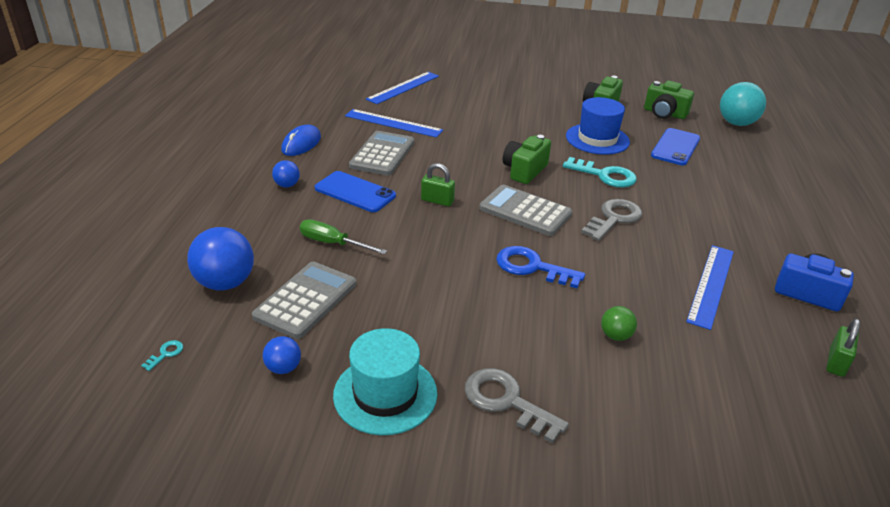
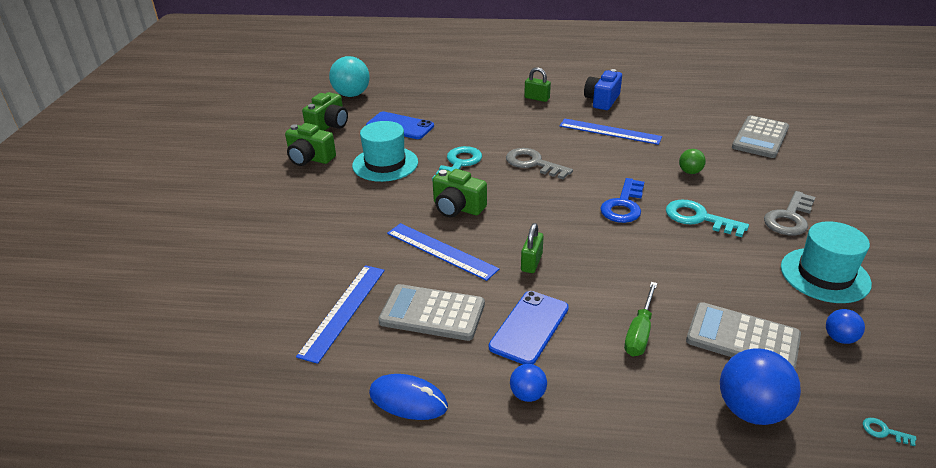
camera: 90 degrees left, 0 degrees up
blue ruler [366,72,439,104] -> blue ruler moved to [387,223,499,281]
grey calculator [479,185,572,236] -> grey calculator moved to [732,115,789,158]
blue hat [566,97,630,155] -> turquoise hat [352,121,418,182]
green padlock [827,318,860,377] -> green padlock moved to [524,67,551,102]
none -> turquoise key [666,199,749,237]

